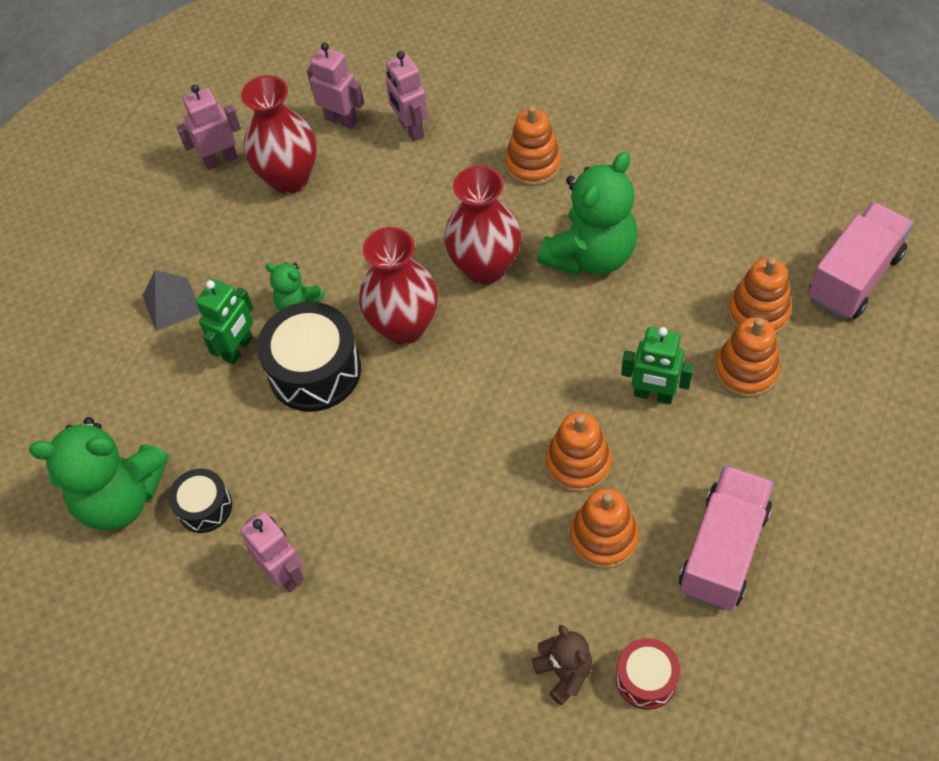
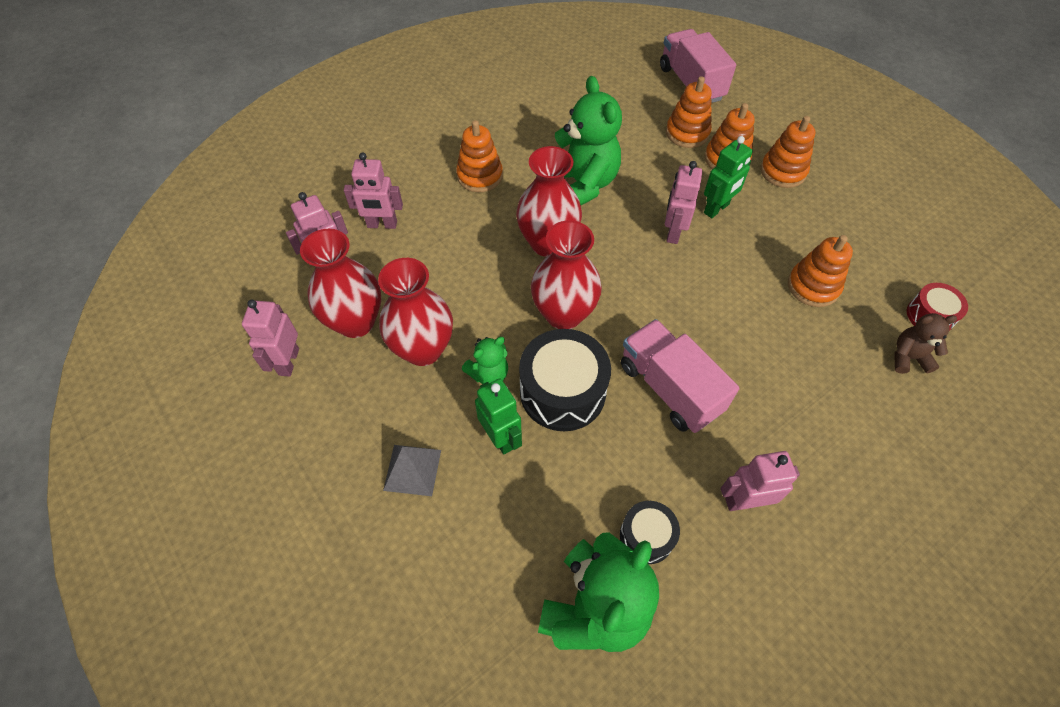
camera: 65 degrees left, 0 degrees up
orange stacking toy [546,412,612,493] -> orange stacking toy moved to [760,116,815,188]
pink truck [679,465,774,611] -> pink truck moved to [621,319,739,433]
none -> red vase [378,258,453,366]
none -> pink robot [665,161,702,244]

